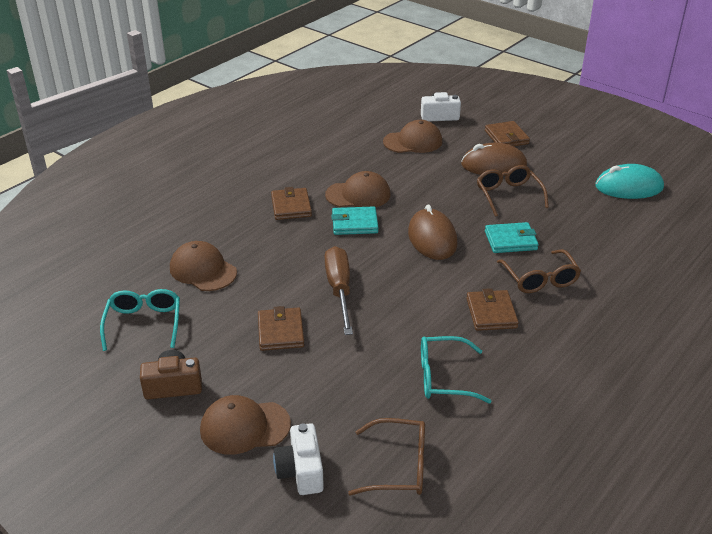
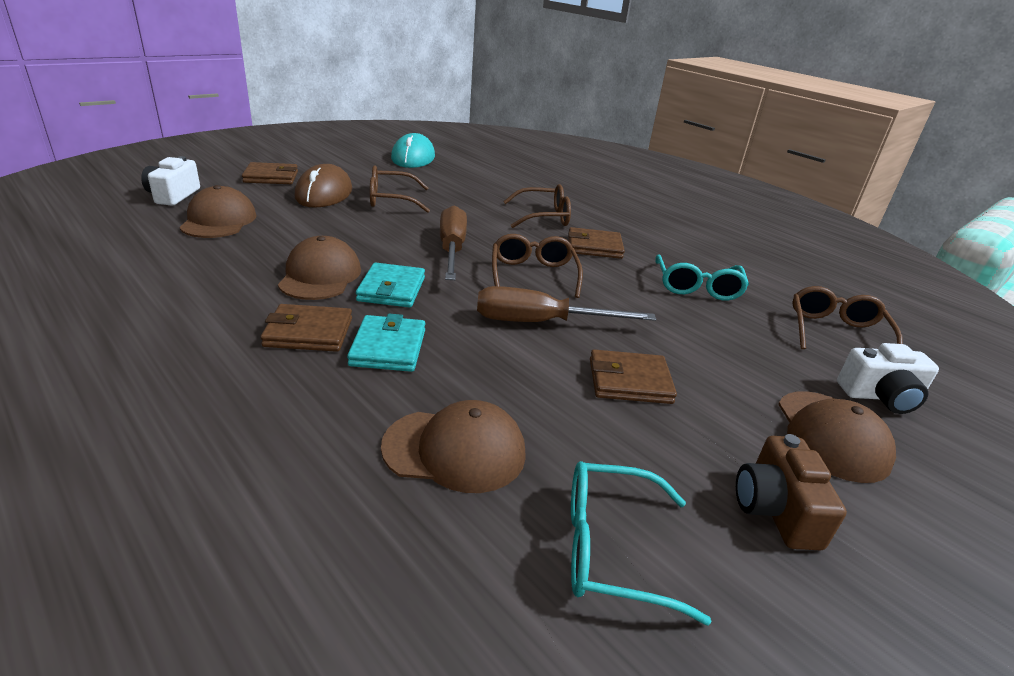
camera: 85 degrees left, 5 degrees down
brown cap [170,241,237,291] -> brown cap turned 135 degrees counterclockwise [381,400,526,493]
brown mouse [408,205,458,260] -> brown screwdriver [440,205,467,280]
turquoise wallet [485,222,539,253] -> turquoise wallet moved to [347,314,425,372]
none -> brown glasses [492,234,583,298]

